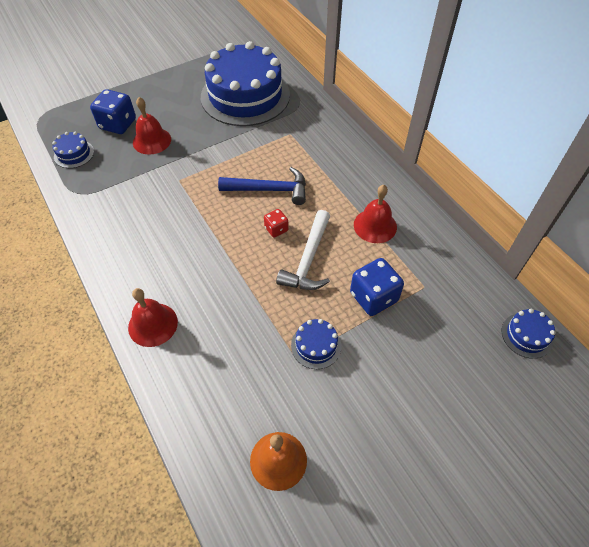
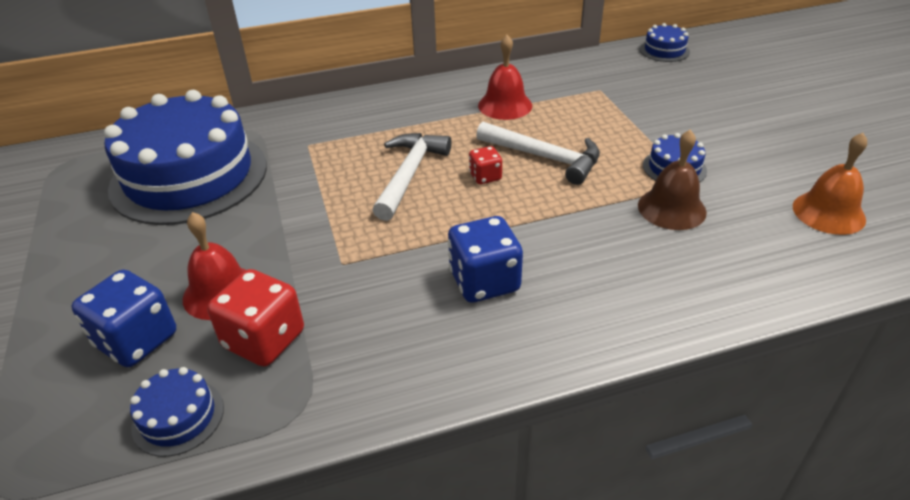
camera: 75 degrees left, 15 degrees down
red bell [128,288,178,347] -> none
blue hammer [218,167,306,205] -> white hammer [372,133,452,221]
blue dice [350,258,404,316] -> blue dice moved to [448,216,523,303]
none -> red dice [207,269,304,367]
none -> brown bell [638,130,707,230]

